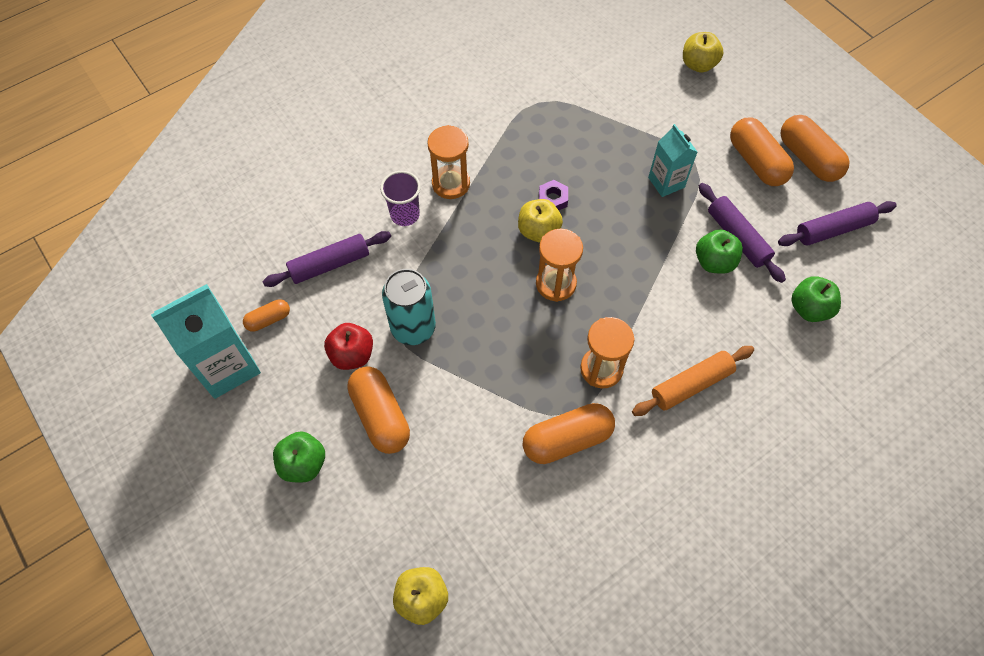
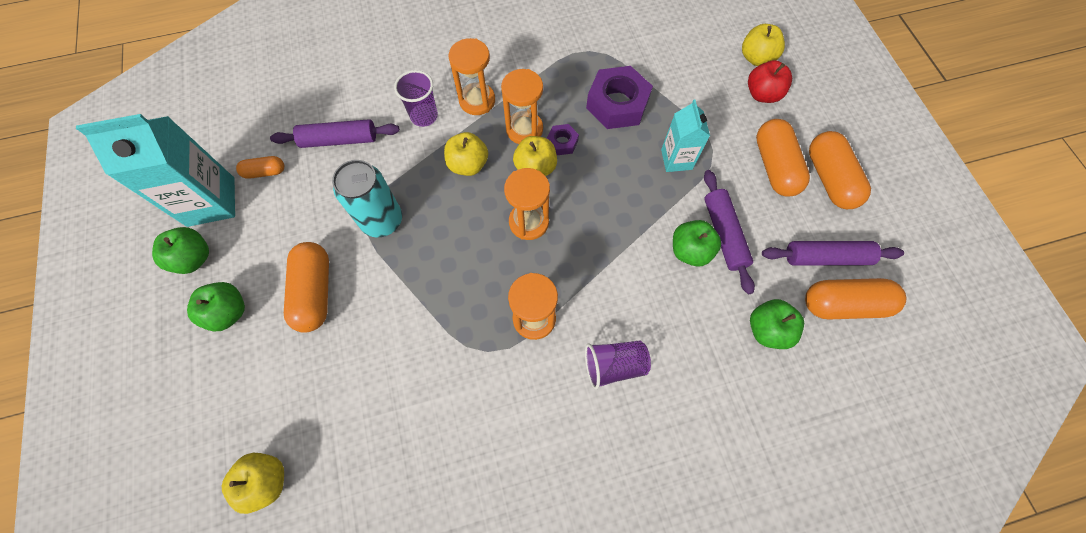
camera: 20 degrees right, 5 degrees up
red apple [324,323,373,370] -> red apple moved to [748,60,792,103]
orange capsule [523,403,615,464] -> orange capsule moved to [805,278,906,320]
orange rolling pin [632,346,754,416] -> purple cup [585,341,651,389]
none -> green apple [152,227,209,274]
none -> yellow apple [444,132,488,176]
none -> orange hourglass [501,69,543,144]
none -> purple nut [586,66,653,129]

